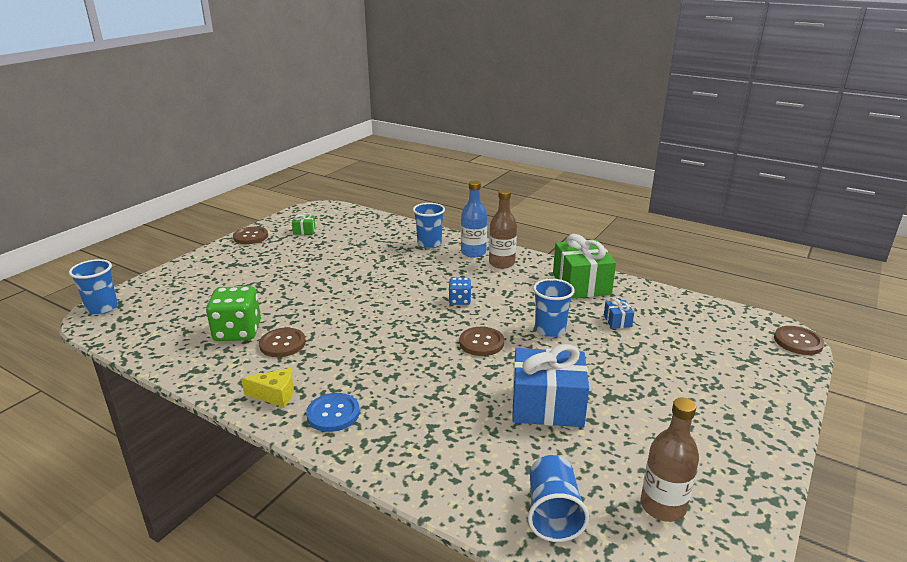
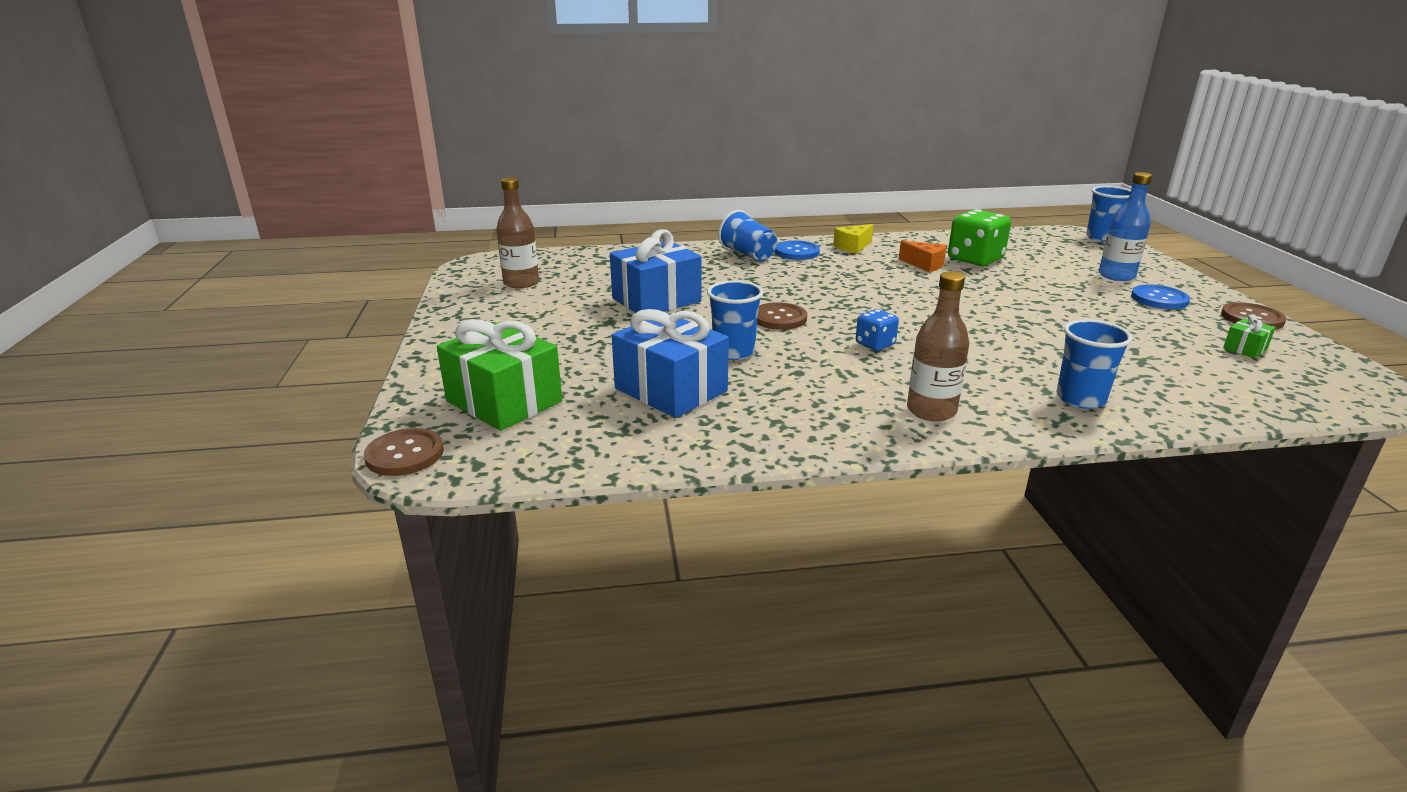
camera: 140 degrees right, 0 degrees up
brown button [259,328,306,357] -> orange cheese [899,241,947,272]
blue bottle [461,181,487,258] -> blue bottle moved to [1099,172,1152,281]
blue cup [528,455,589,542] -> blue cup moved to [718,210,777,261]
green gift [553,234,616,298] -> green gift moved to [437,319,562,431]
blue gift [604,298,634,329] -> blue gift [612,309,729,418], size x2.30
none -> blue button [1131,284,1190,309]

